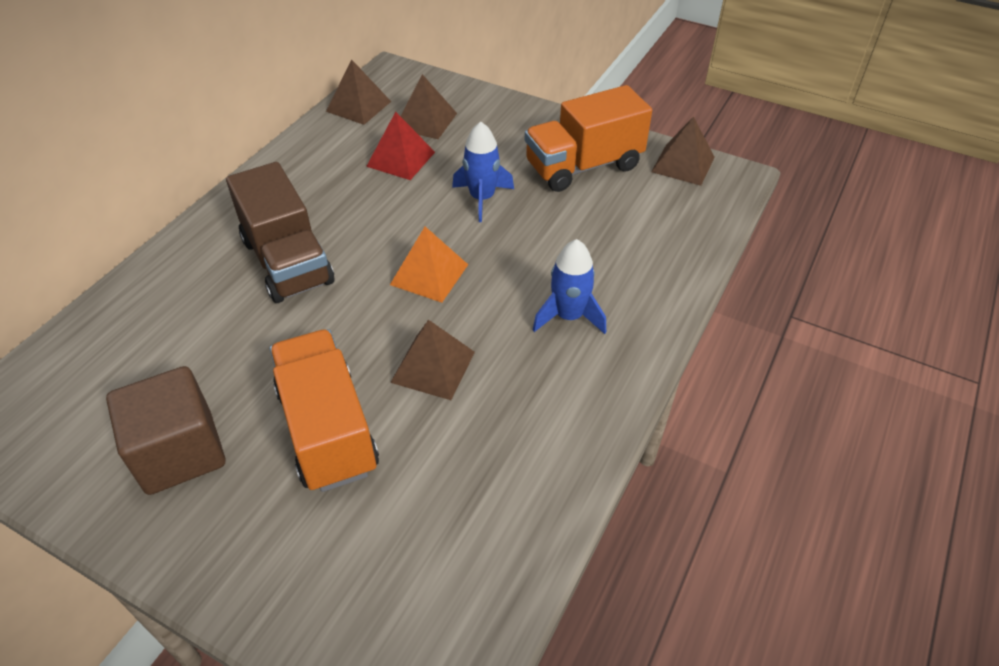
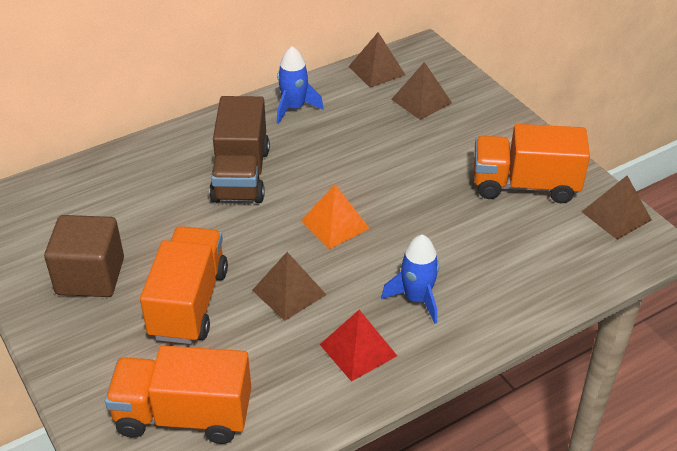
camera: 30 degrees right, 5 degrees down
red pyramid [366,112,435,180] -> red pyramid moved to [320,310,397,382]
blue rocket [452,122,514,222] -> blue rocket moved to [277,46,324,124]
none -> orange truck [105,346,251,444]

